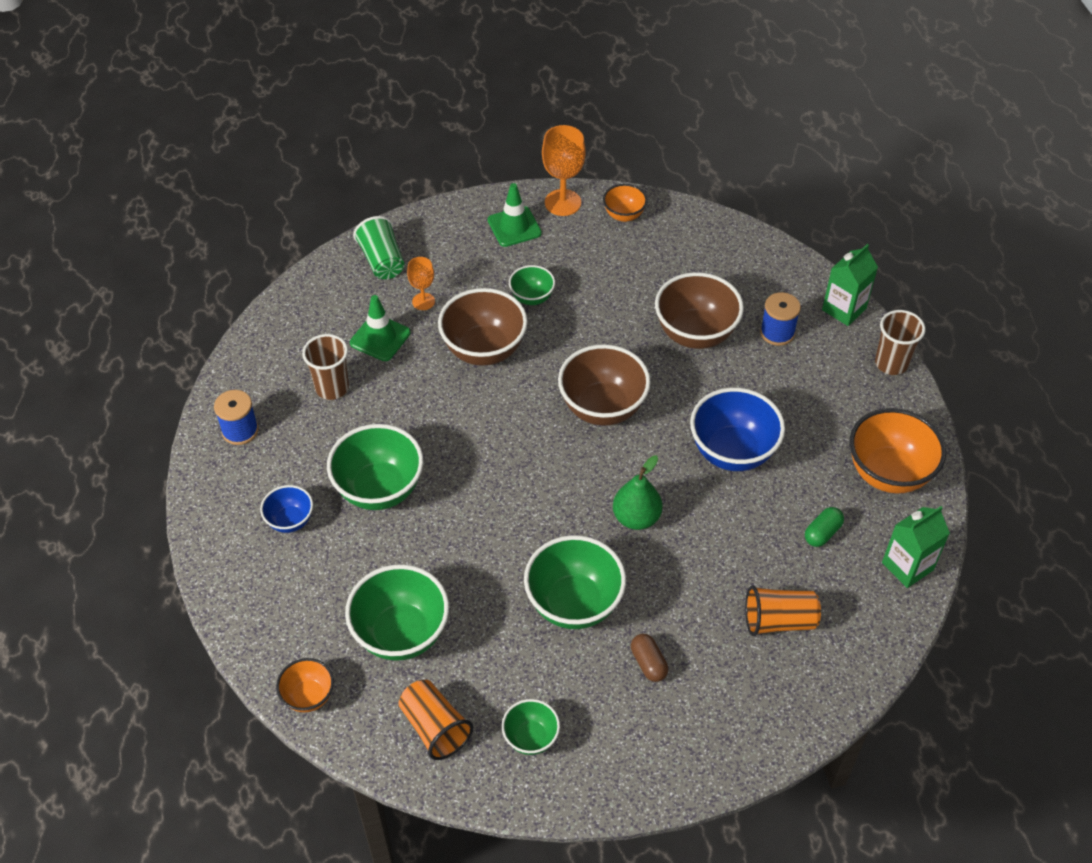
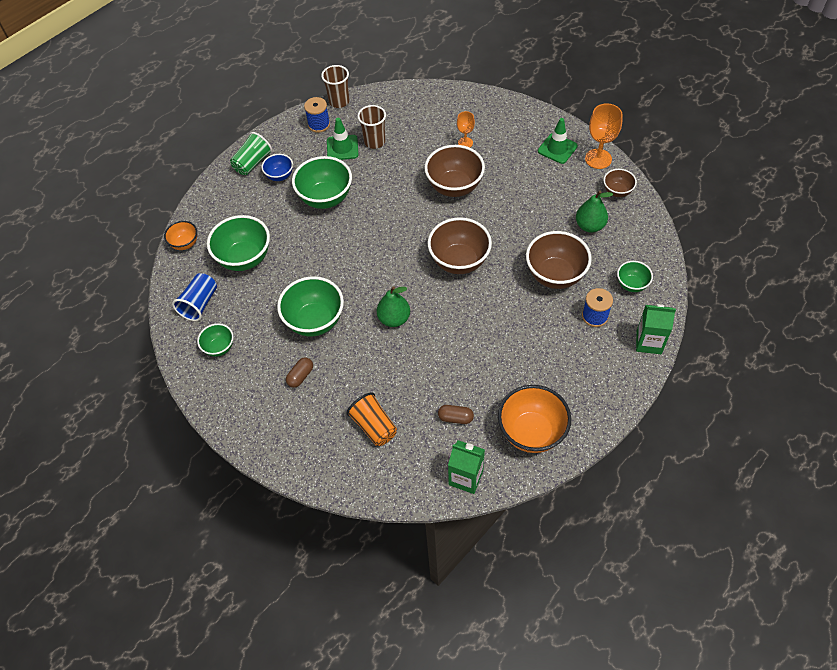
camera: 60 degrees right, 5 degrees up
green traffic cone [350,295,411,361] -> green traffic cone moved to [327,118,359,160]
green cup [353,216,404,279] -> green cup moved to [230,132,272,175]
orange cup [399,680,473,760] -> blue cup [172,273,217,321]
green bowl [509,265,555,305] -> green bowl moved to [617,261,653,292]
orange bowl [603,184,647,222] -> brown bowl [604,169,637,197]
blue bowl [690,388,785,471] -> none
green capsule [805,507,844,547] -> brown capsule [438,405,474,424]
brown cup [875,310,926,375] -> brown cup moved to [321,65,349,108]
none -> green pear [576,191,613,233]

